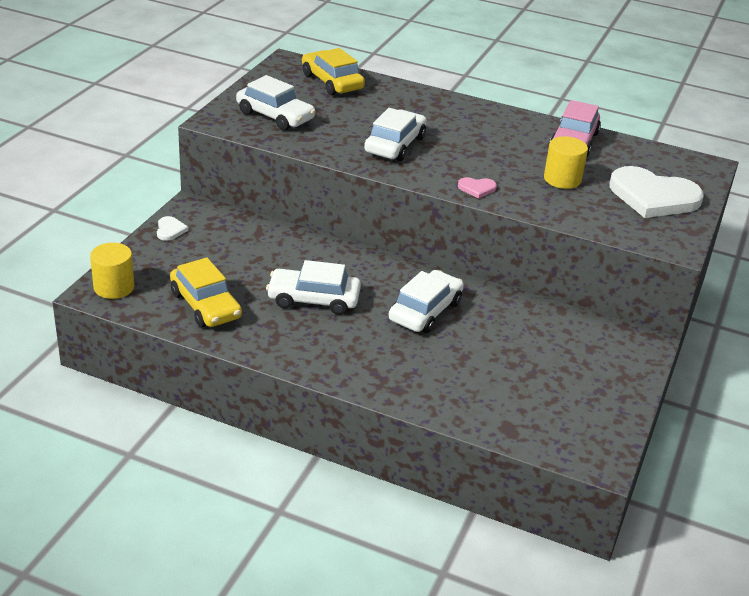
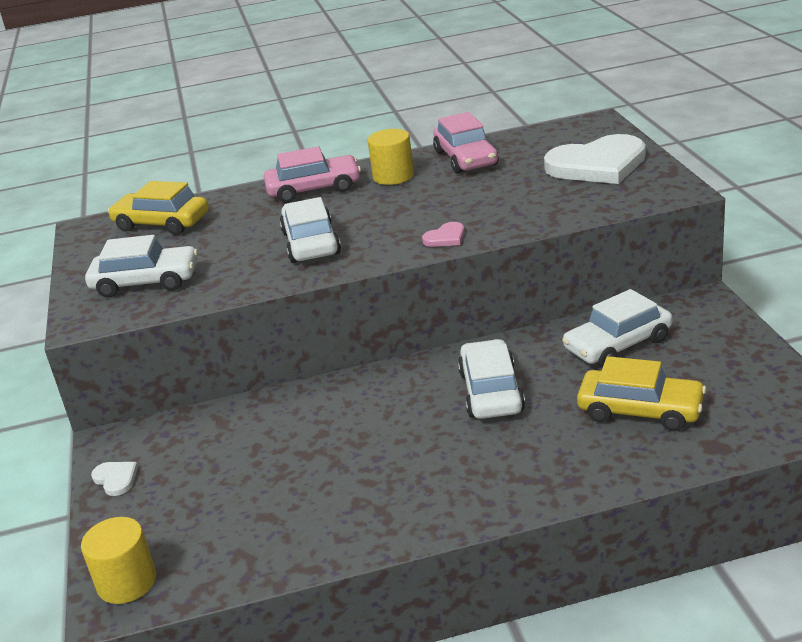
camera: 30 degrees left, 5 degrees down
yellow car [170,257,242,328] -> yellow car moved to [577,356,706,431]
white car [266,260,361,315] -> white car moved to [562,289,672,367]
yellow cylinder [544,136,588,189] -> yellow cylinder moved to [367,129,414,185]
none -> pink car [264,146,361,203]

